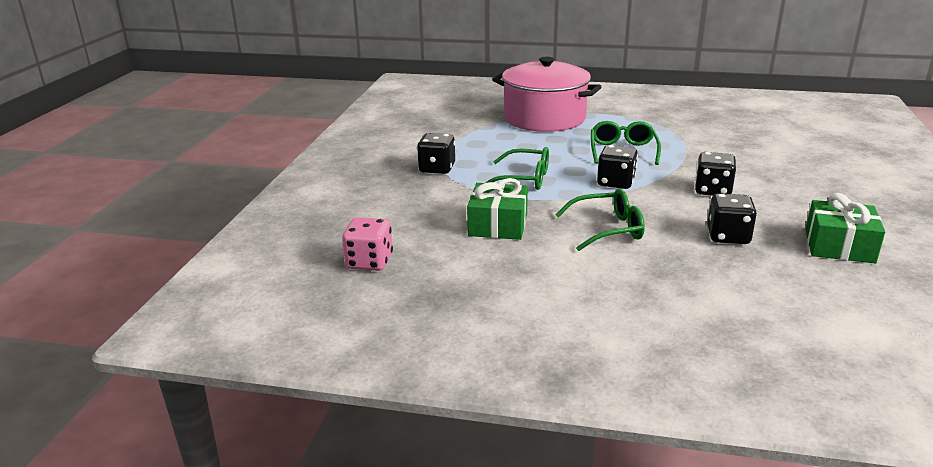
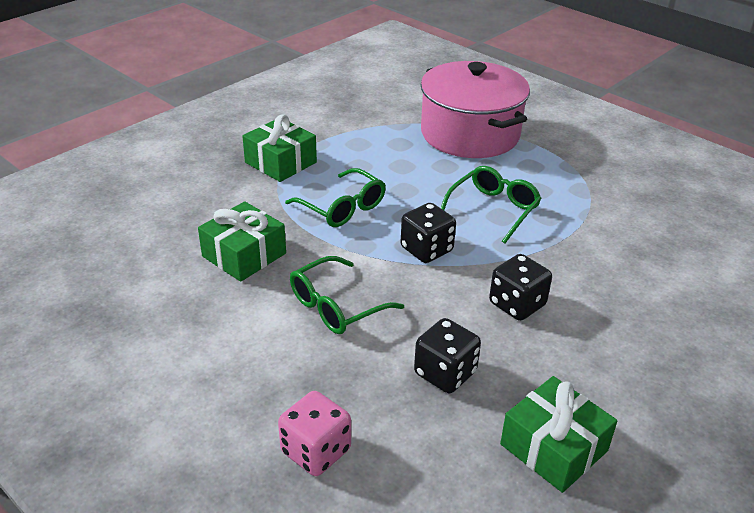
camera: 30 degrees right, 10 degrees up
pink dice [342,217,393,271] -> pink dice moved to [278,391,351,476]
black dice [417,133,455,174] -> green gift [242,114,317,182]
green glasses [555,189,645,251] -> green glasses turned 120 degrees clockwise [290,256,404,334]

